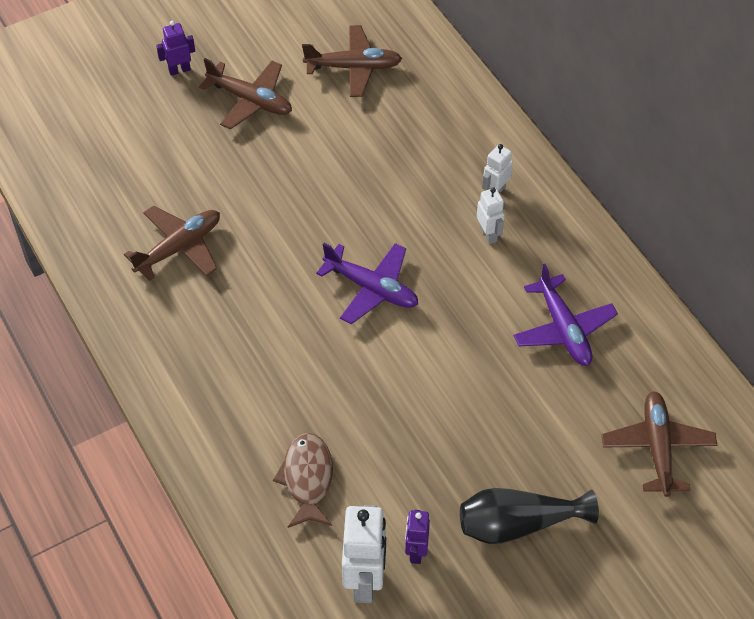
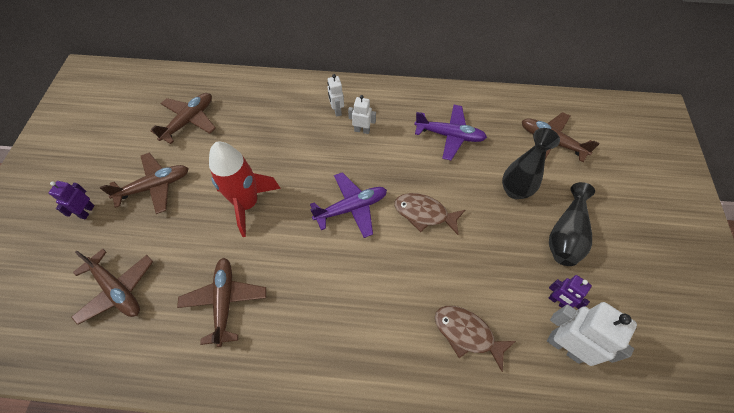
camera: 55 degrees left, 5 degrees up
none -> brown plane [71,249,153,325]
none -> red rocket [209,142,281,237]
none -> brown fish [394,193,465,235]
none -> black vase [502,128,560,199]

